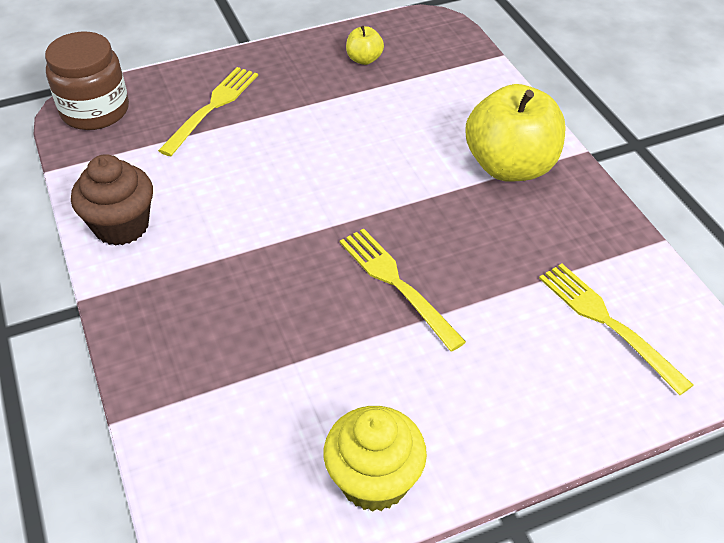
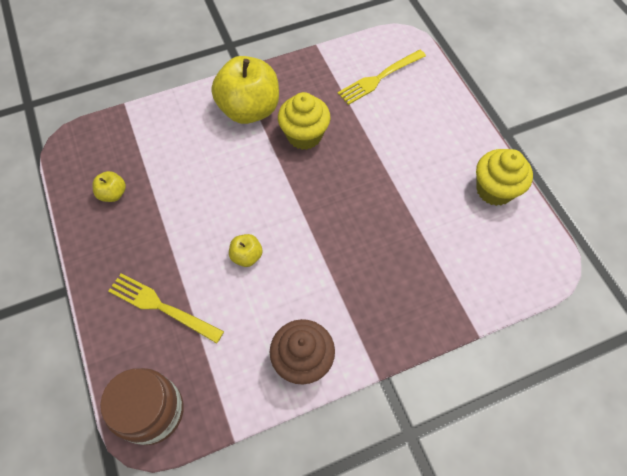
camera: 90 degrees left, 15 degrees up
yellow fork [339,229,466,351] -> none
none -> yellow apple [229,234,262,267]
none -> yellow cupcake [278,92,331,150]

